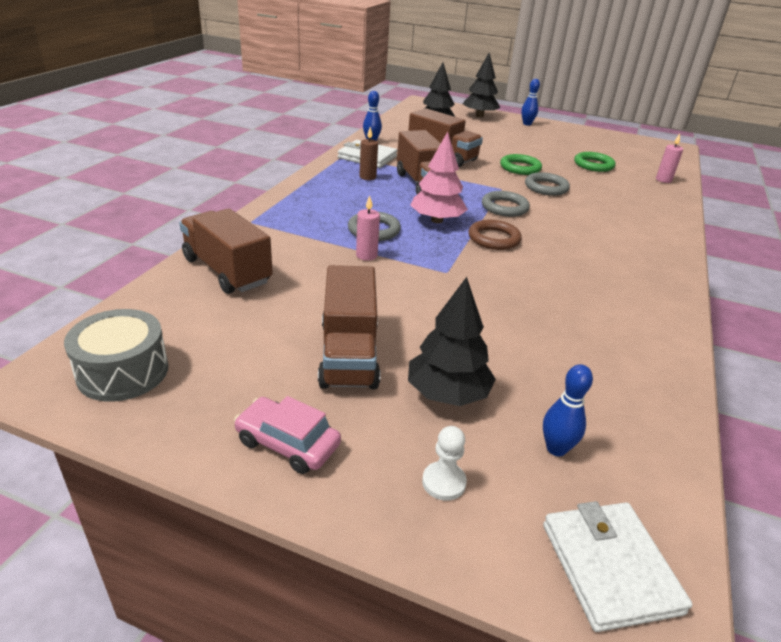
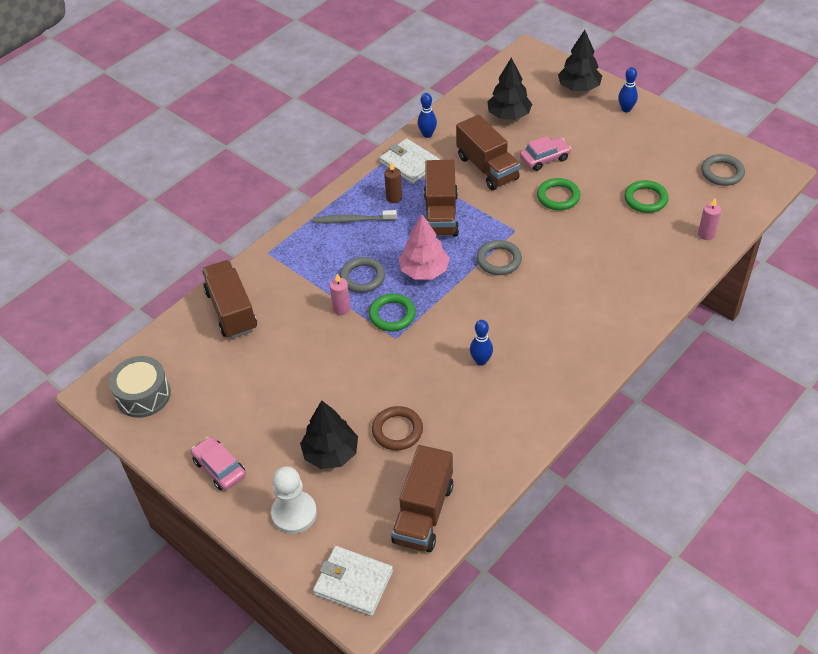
camera: 25 degrees right, 15 degrees up
brown truck [318,265,380,389] -> brown truck moved to [391,445,453,552]
white pawn [422,426,467,501] -> white pawn [271,466,317,534], size x1.75
brown ring [468,220,522,250] -> brown ring moved to [372,406,423,451]
grey ring [525,172,570,196] -> grey ring moved to [701,154,745,186]
blue bowling pin [543,364,593,456] -> blue bowling pin moved to [470,320,493,366]
white wallet [543,501,693,632] -> white wallet turned 75 degrees counterclockwise [313,546,393,616]
none -> grey toothbrush [313,210,397,223]
none -> green ring [369,294,416,331]
none -> pink car [520,136,571,171]

